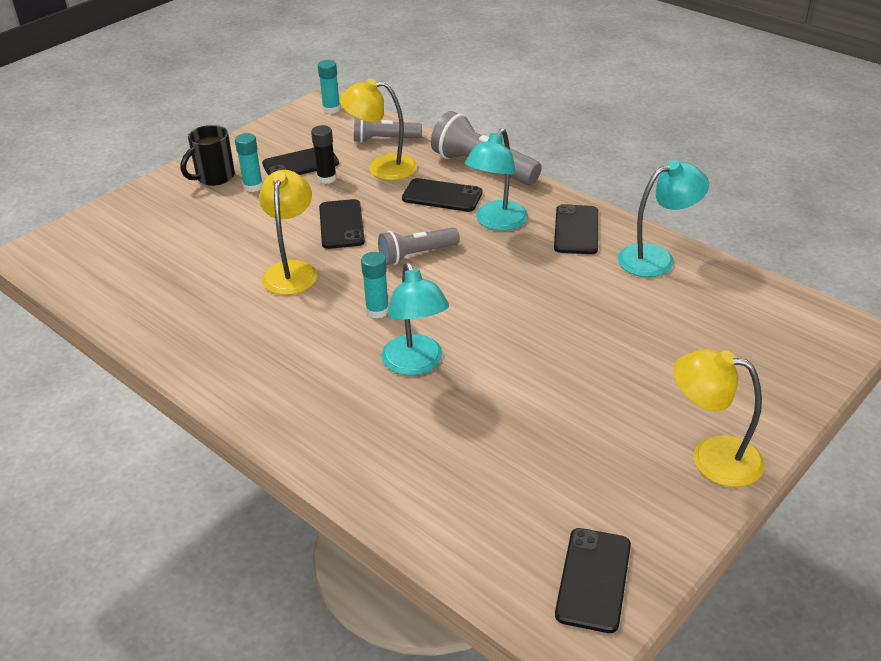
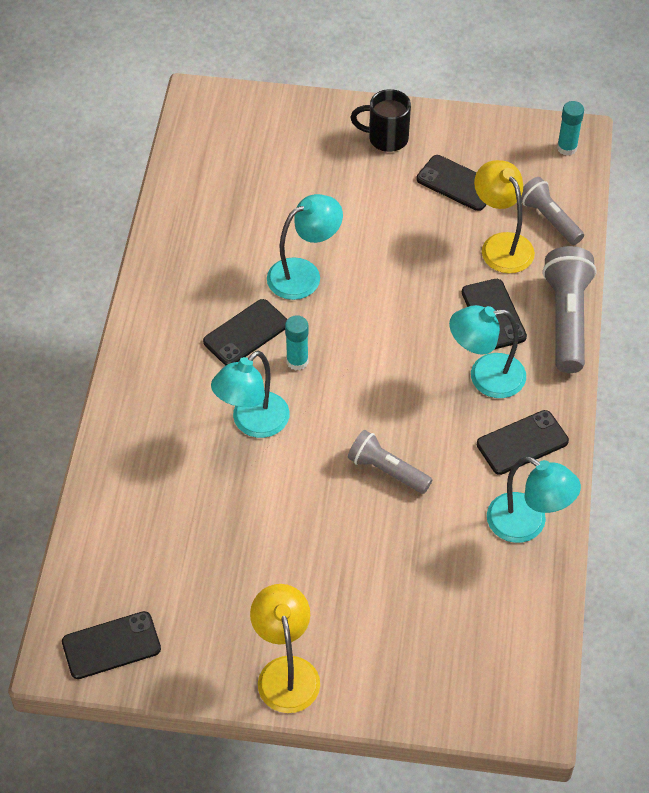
camera: 55 degrees right, 15 degrees up
turquoise glue stick [235,133,263,192] -> none
yellow lamp [259,170,317,295] -> turquoise lamp [267,194,343,300]
black glue stick [311,125,337,184] -> none
black phone [319,199,365,249] -> black phone moved to [203,299,287,365]
grey flashlight [378,227,460,265] -> grey flashlight moved to [348,430,432,494]

